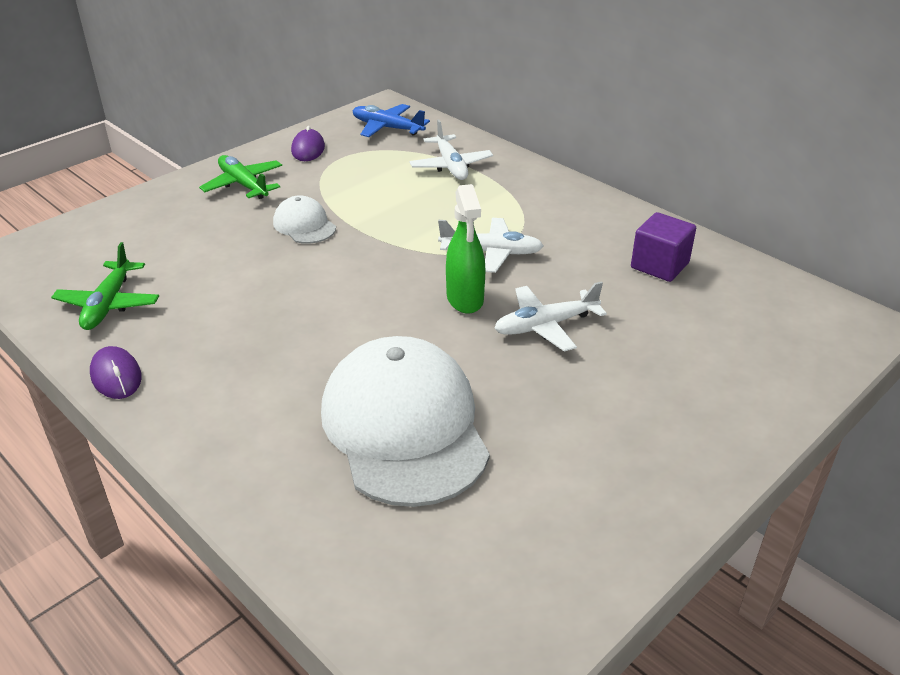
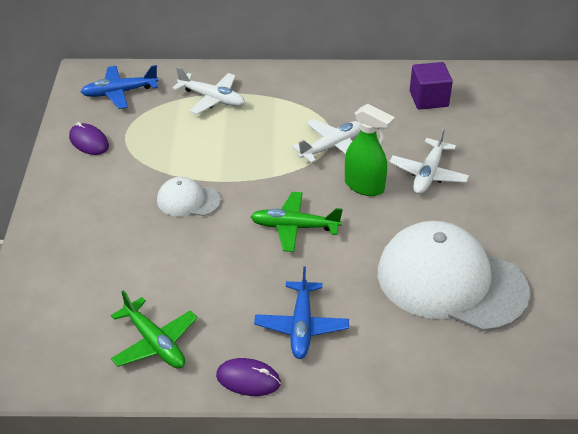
camera: 45 degrees left, 5 degrees up
green plane [199,155,282,199] -> green plane moved to [250,192,343,252]
none -> blue plane [254,266,349,359]

